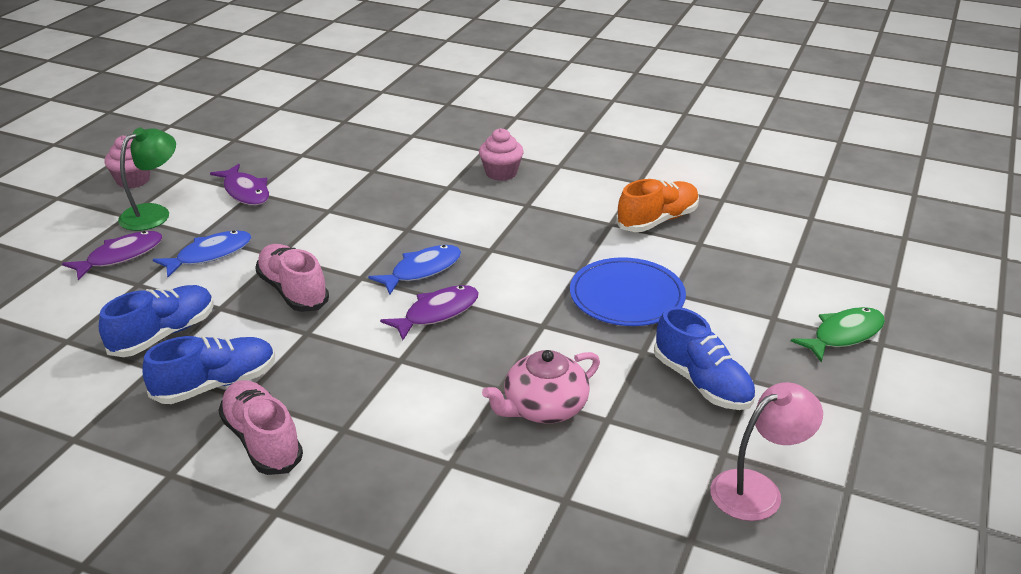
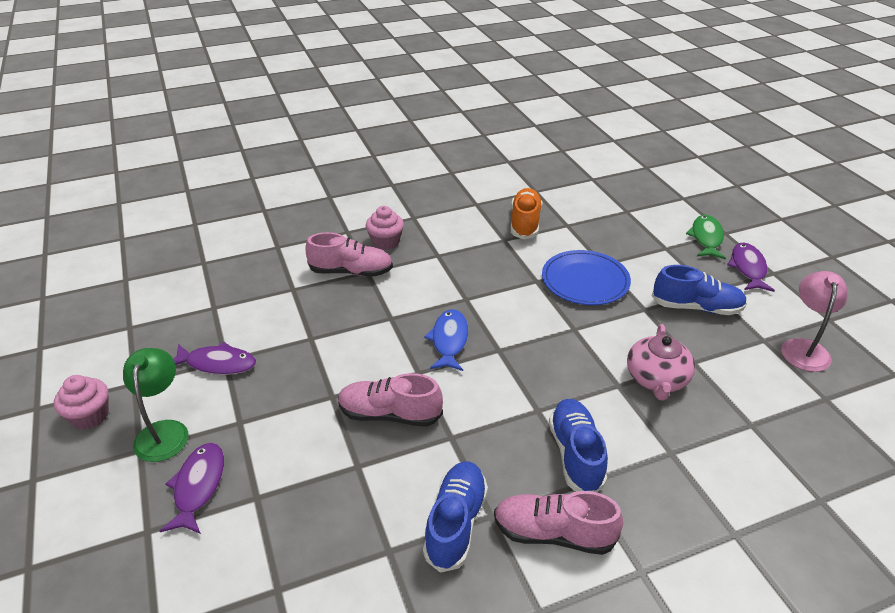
camera: 45 degrees left, 5 degrees up
blue shoe [99,285,214,357] -> blue shoe moved to [549,399,608,492]
blue fish [153,231,252,277] -> none
purple fish [380,285,479,340] -> purple fish moved to [727,243,775,292]
none -> pink shoe [305,232,393,277]

